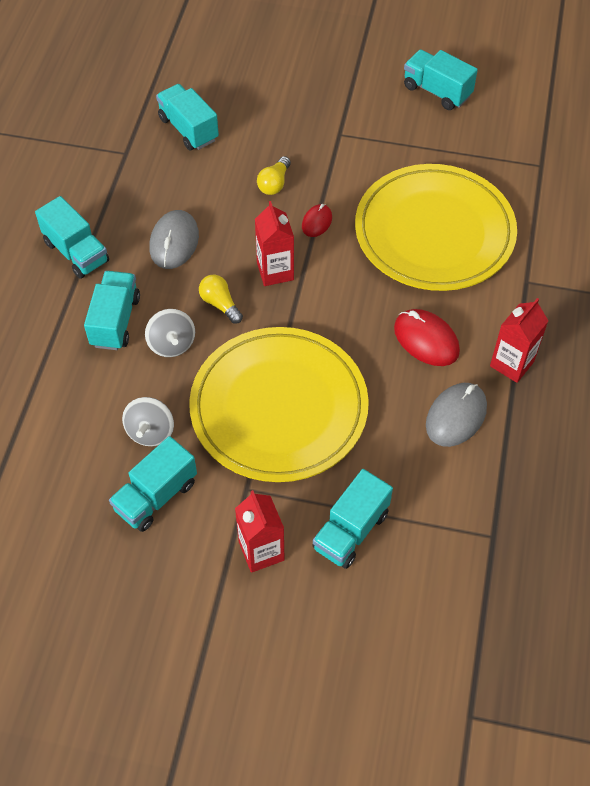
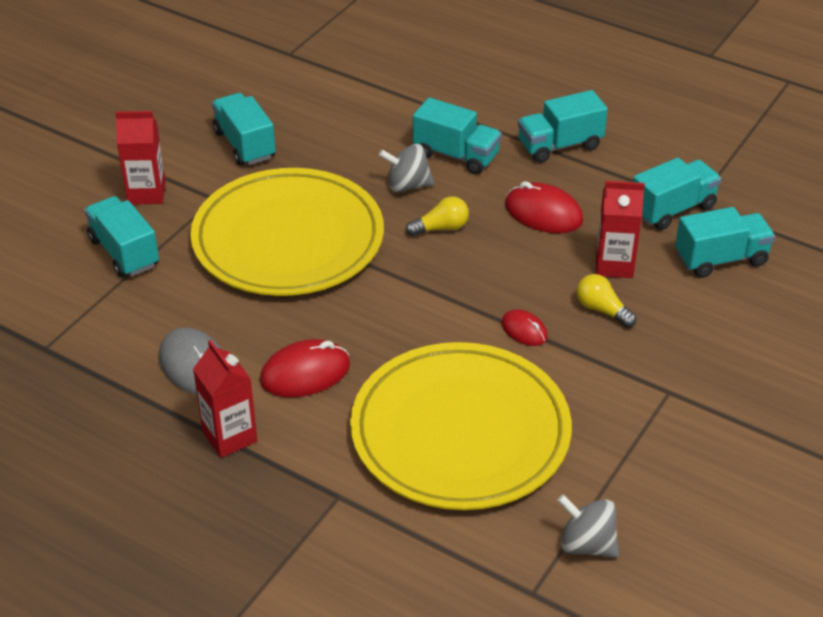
camera: 110 degrees right, 15 degrees down
grey spinning top [122,397,174,446] -> grey spinning top moved to [557,494,619,558]
grey mouse [149,210,199,269] -> red mouse [505,181,583,233]
red carton [255,201,294,286] -> red carton moved to [596,181,645,278]
turquoise truck [404,49,478,110] -> turquoise truck moved to [633,158,721,230]

